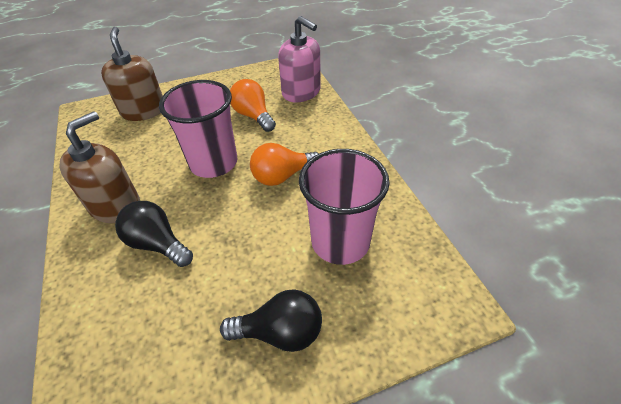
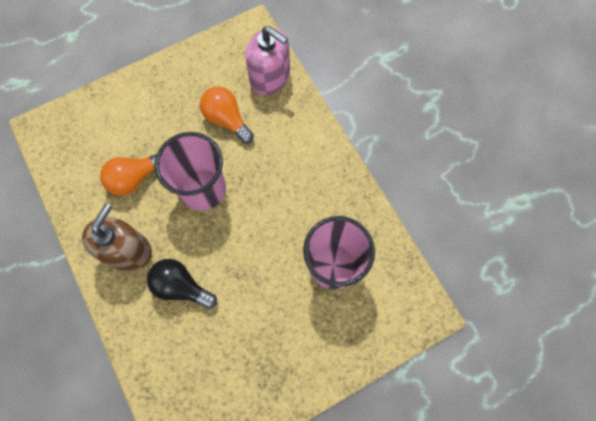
camera: 10 degrees left, 25 degrees up
brown soap dispenser [101,27,163,121] -> none
black light bulb [220,289,322,352] -> none
orange light bulb [250,143,319,186] -> orange light bulb moved to [100,154,157,196]

